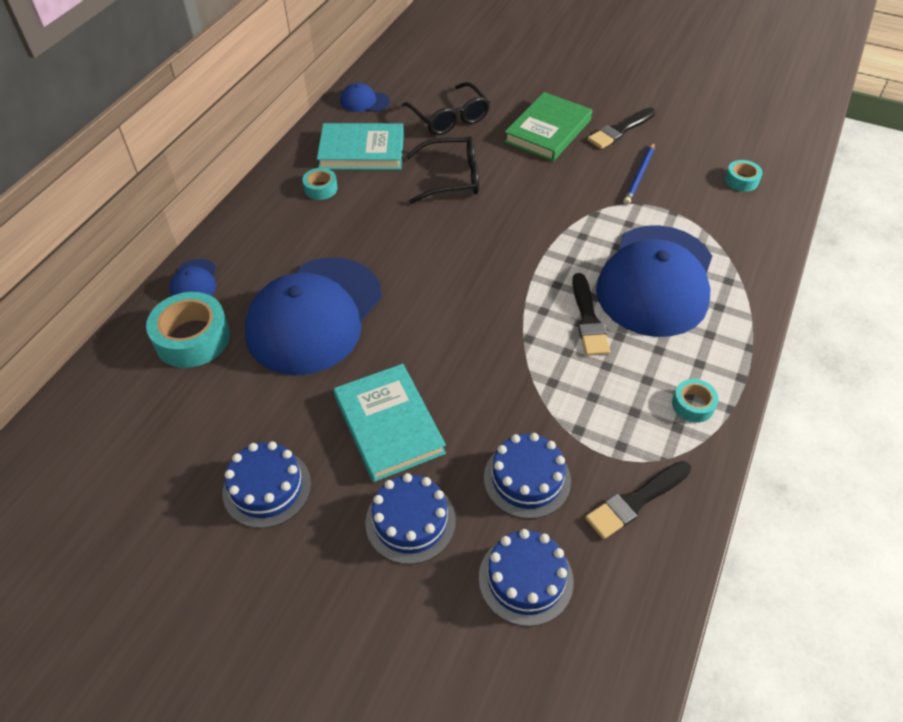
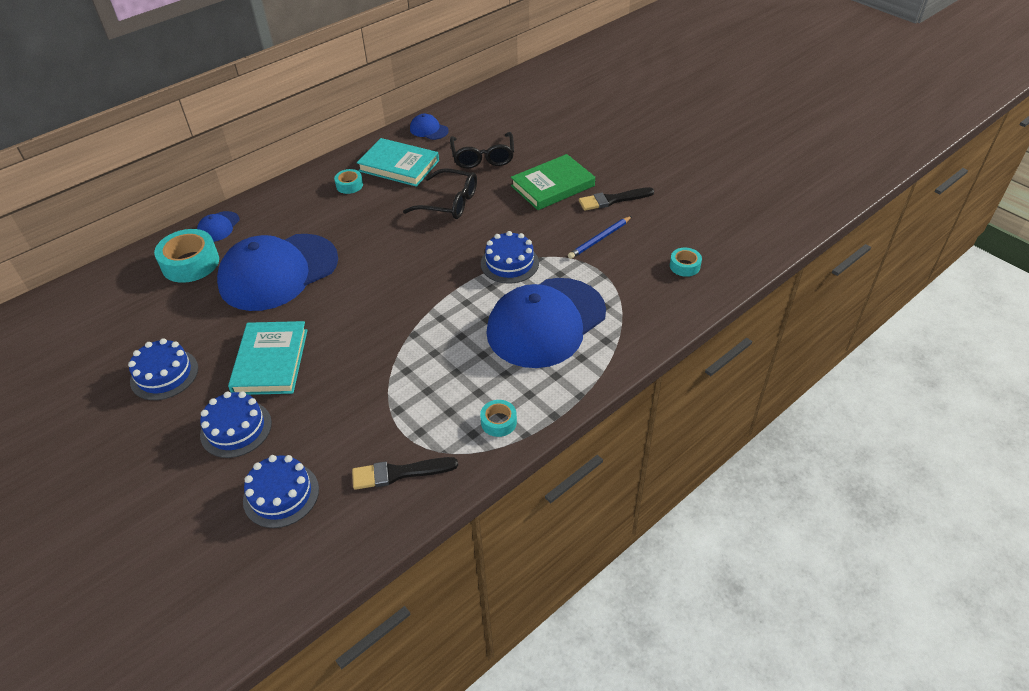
camera: 25 degrees right, 5 degrees down
blue cake [484,433,571,519] -> blue cake moved to [481,231,539,284]
black brush [572,273,610,356] -> none

